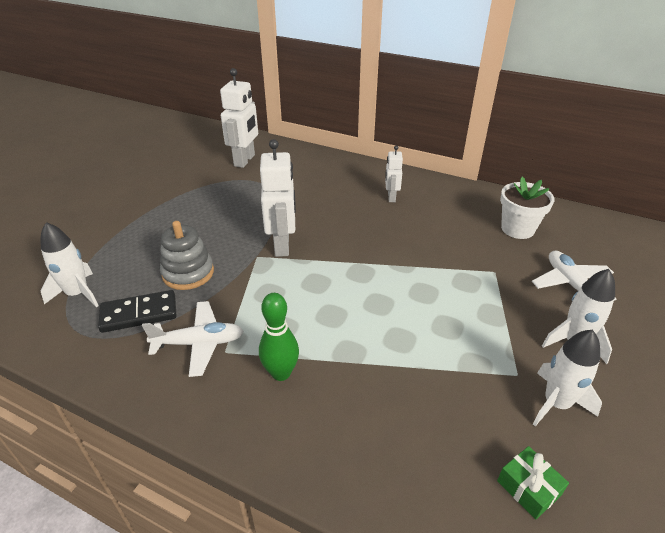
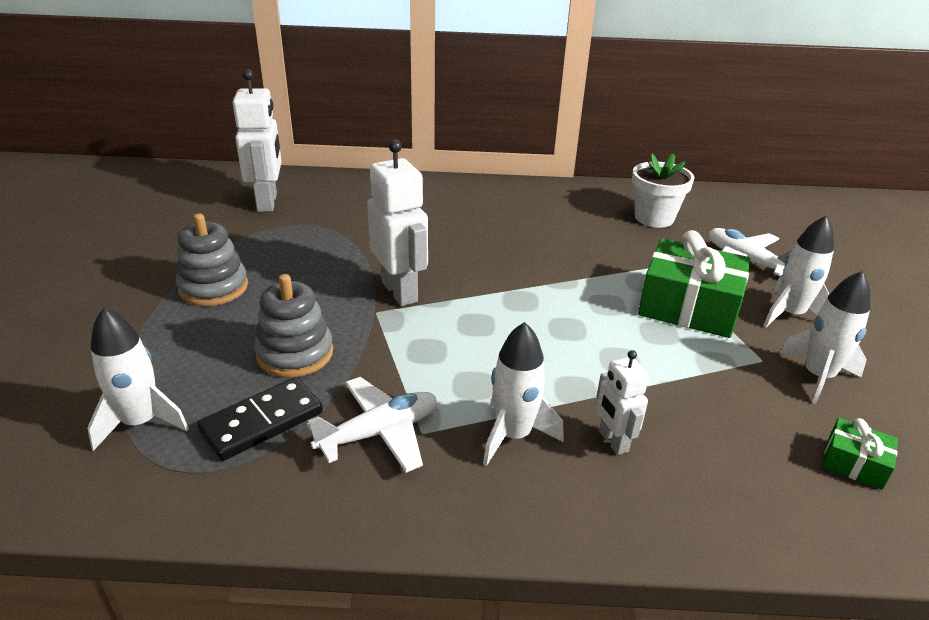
camera: 25 degrees left, 5 degrees down
green bowling pin [259,293,299,381] -> white rocket [483,322,564,466]
white robot [385,145,403,202] -> white robot moved to [596,350,649,455]
none -> grey stacking toy [176,213,248,306]
none -> green gift [638,230,750,338]

